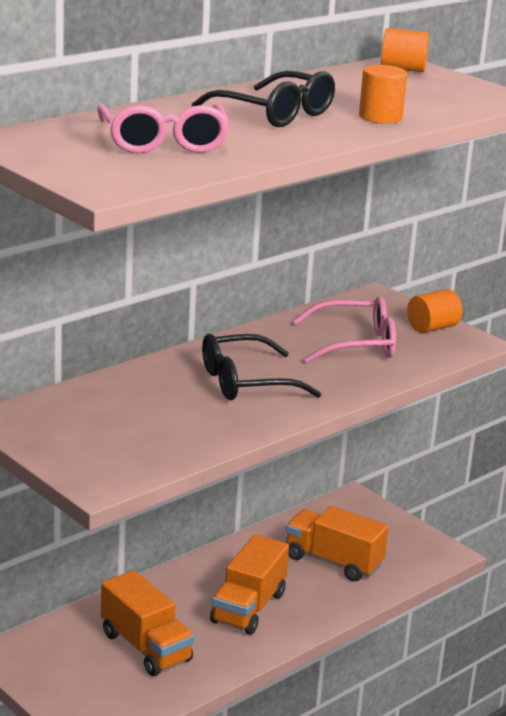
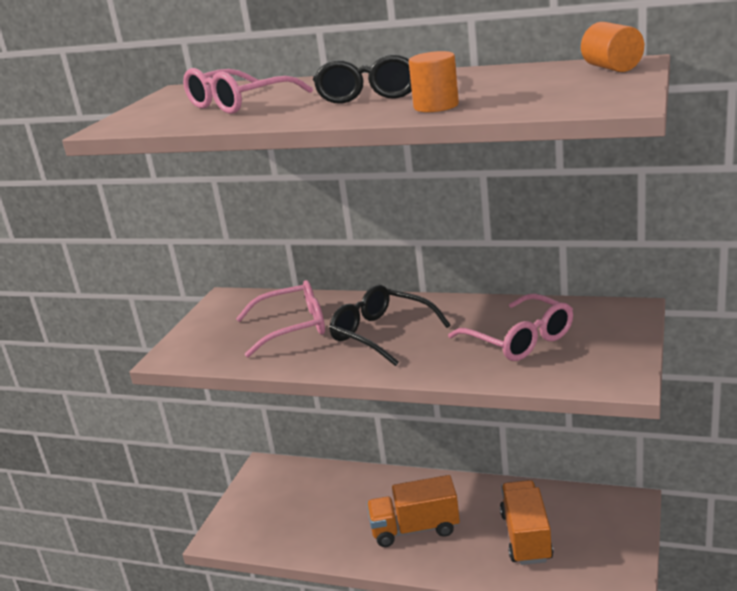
camera: 65 degrees right, 0 degrees up
orange truck [101,570,195,676] -> none
orange cylinder [407,289,462,333] -> none
none -> pink glasses [236,280,325,357]

